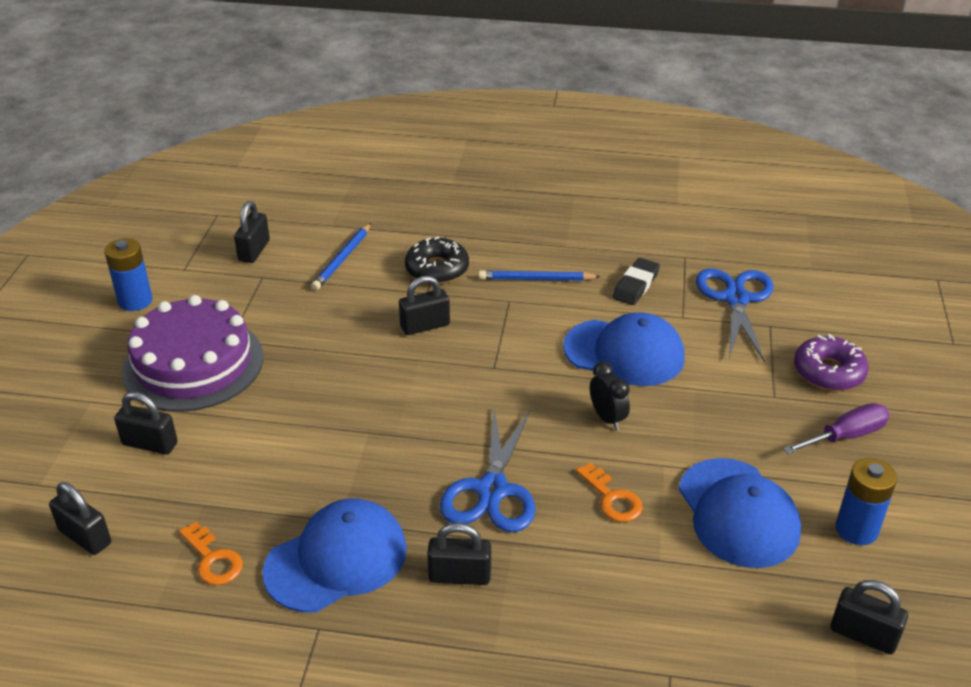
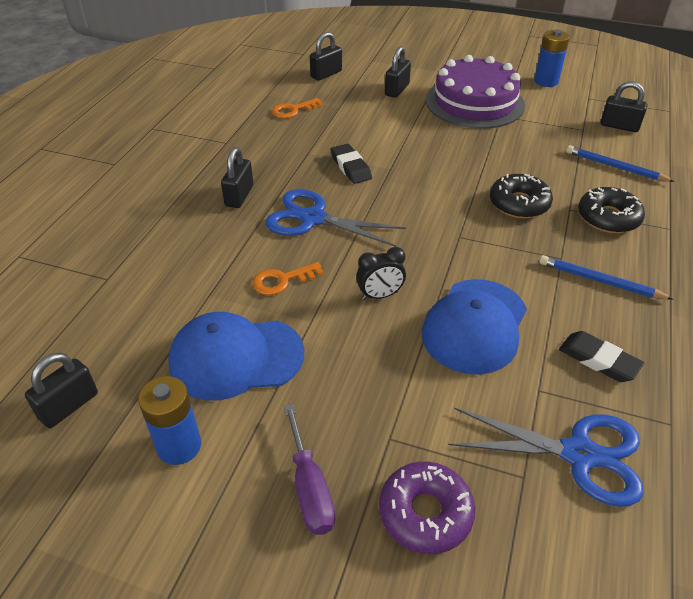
camera: 100 degrees right, 5 degrees up
blue cap [262,498,407,613] -> none
black padlock [399,276,450,335] -> black donut [490,174,553,218]
blue pencil [478,270,601,281] -> blue pencil turned 75 degrees counterclockwise [539,255,673,299]
none -> black eraser [331,144,372,184]

